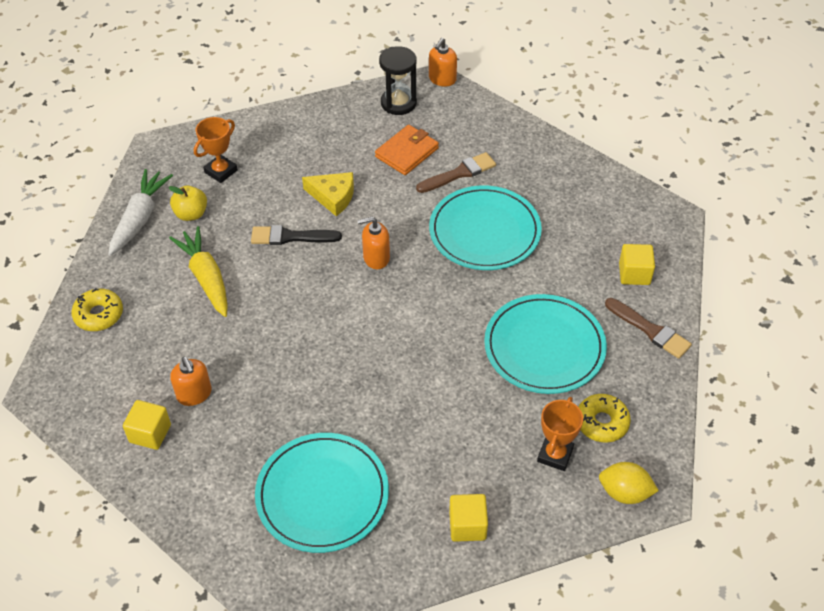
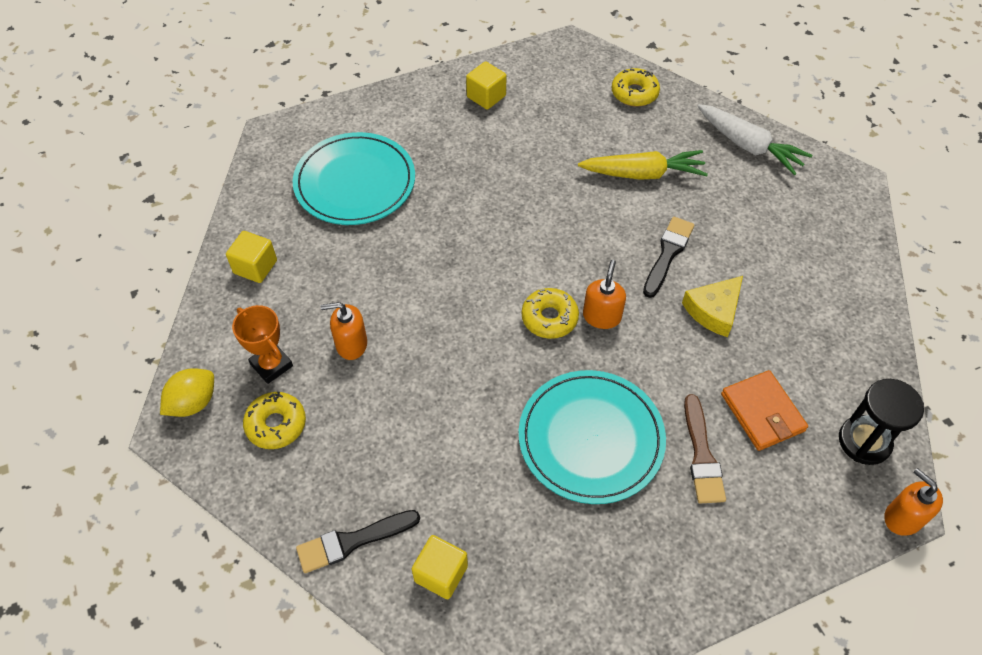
camera: 115 degrees right, 5 degrees up
yellow apple [168,185,207,221] -> none
orange soap dispenser [170,357,212,406] -> orange soap dispenser moved to [321,302,367,360]
orange trophy [194,117,238,183] -> none
turquoise plate [484,294,607,394] -> none
brown brush [605,298,692,359] -> black brush [296,510,420,573]
none -> yellow donut [522,288,579,339]

